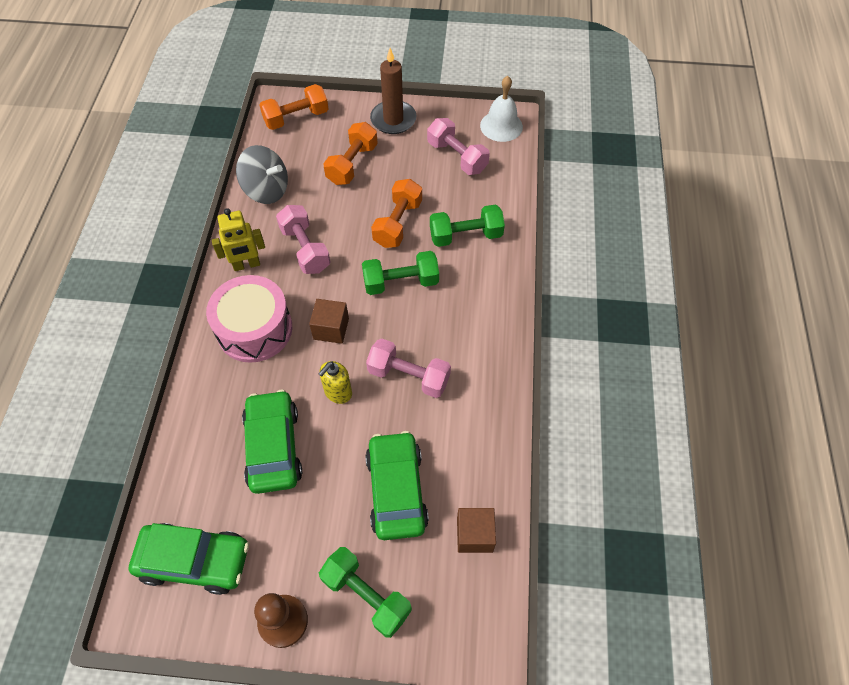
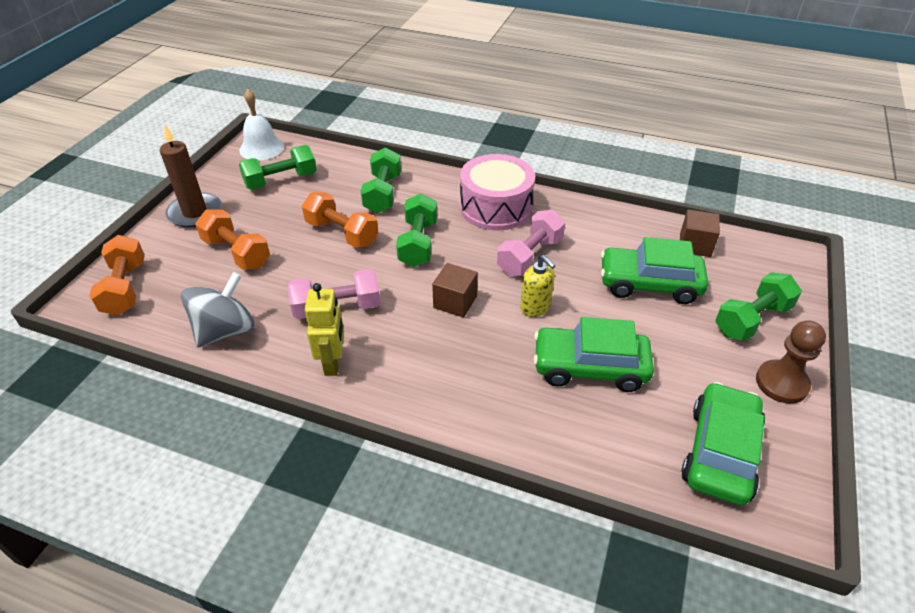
camera: 75 degrees left, 15 degrees down
pink drum [206,275,292,363] -> pink drum moved to [460,154,535,231]
pink dumbbell [427,118,490,175] -> green dumbbell [239,145,316,190]

